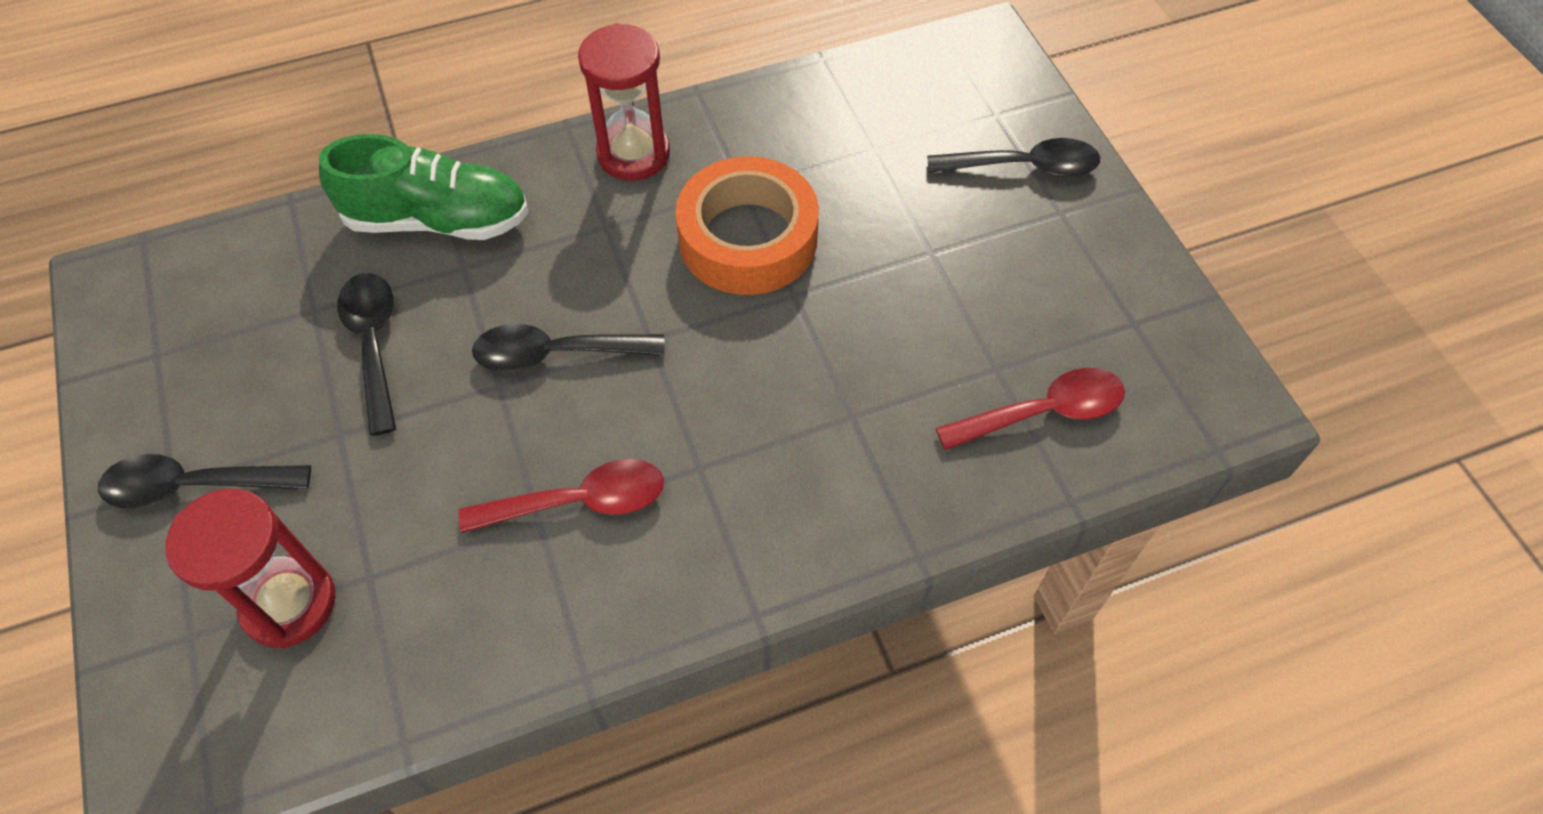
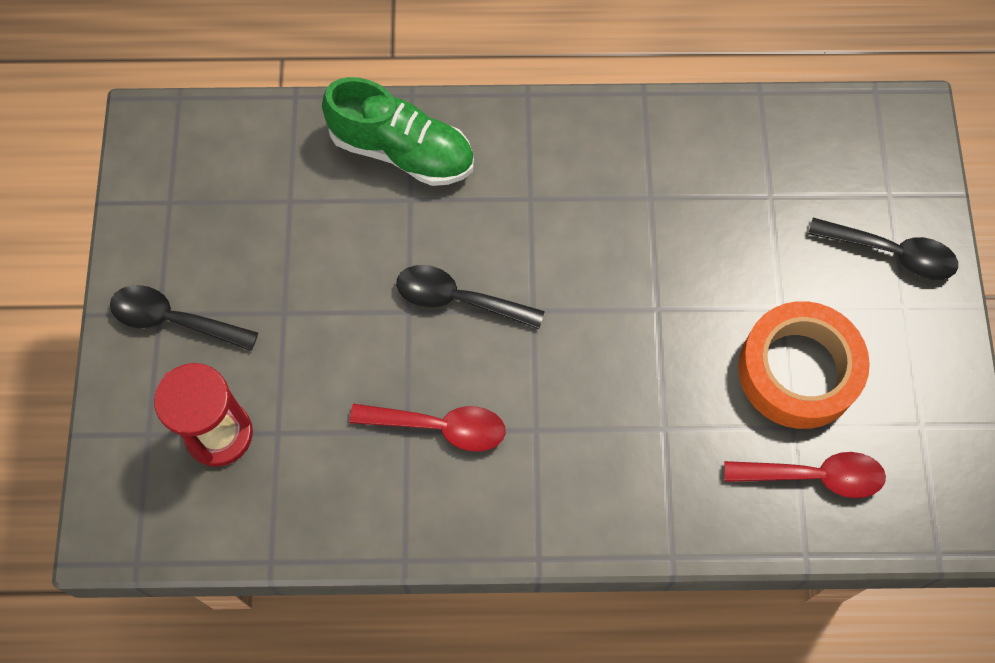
camera: 20 degrees right, 10 degrees up
black spoon [337,273,396,436] -> none
red hourglass [578,23,670,181] -> none
orange tape [676,156,819,295] -> orange tape moved to [738,301,870,429]

